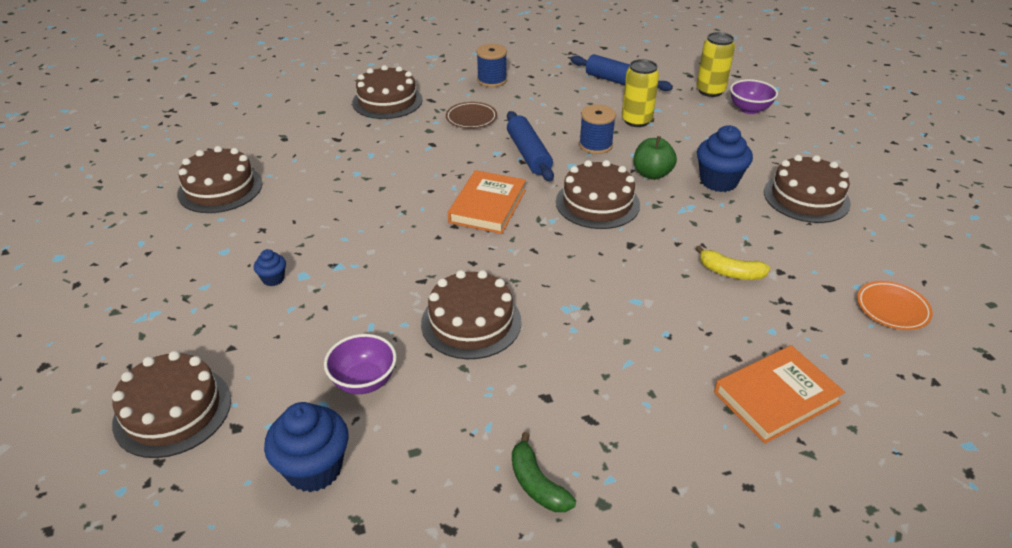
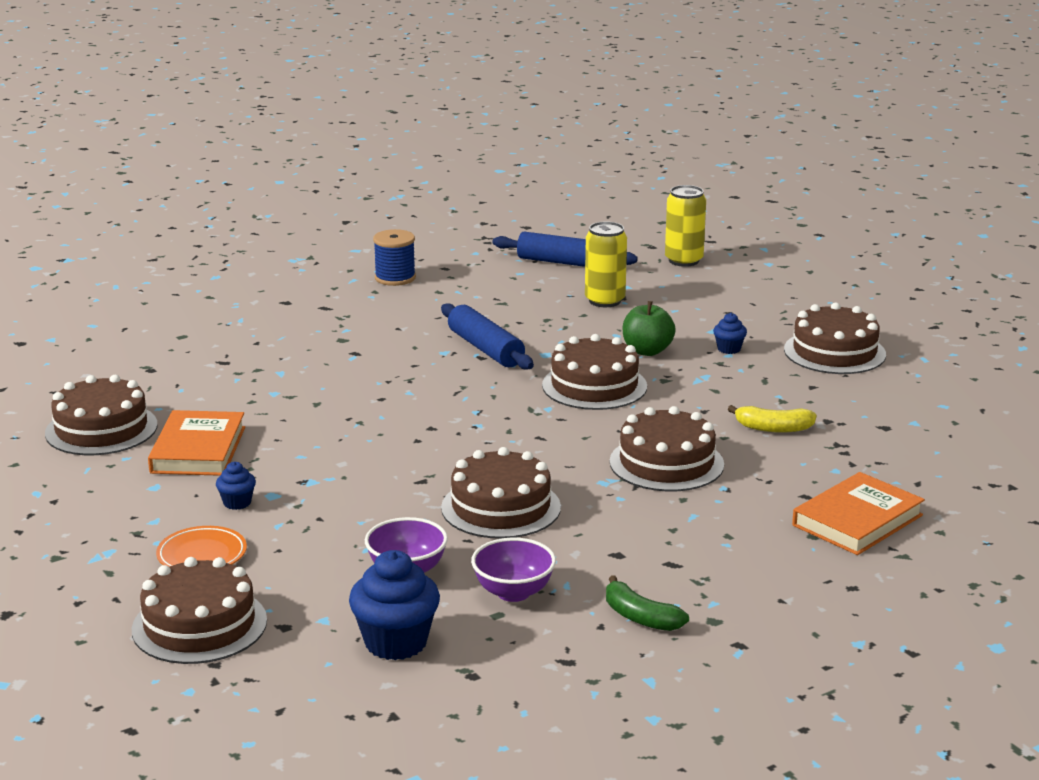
camera: 15 degrees left, 15 degrees down
brown cake [352,65,423,119] -> brown cake moved to [610,406,724,492]
brown plate [446,102,497,129] -> none
orange book [448,170,526,234] -> orange book moved to [148,410,245,476]
blue spool [579,104,616,154] -> none
blue cupcake [697,125,753,192] -> blue cupcake [713,313,747,354], size x0.50
purple bowl [730,79,778,114] -> purple bowl moved to [471,538,556,602]
orange plate [857,281,933,330] -> orange plate moved to [156,526,247,567]

